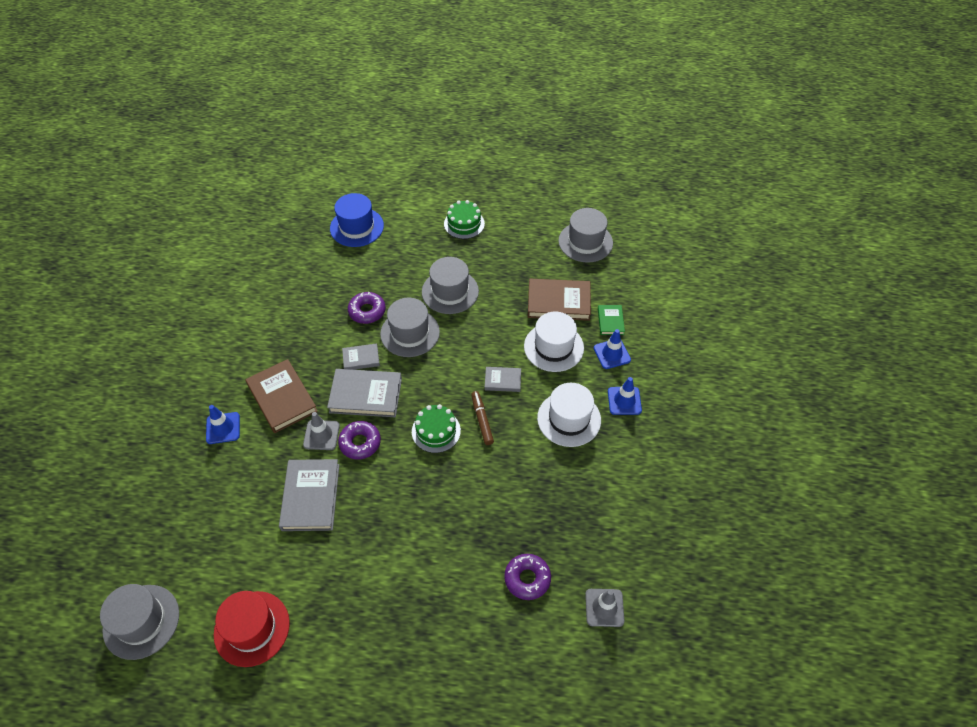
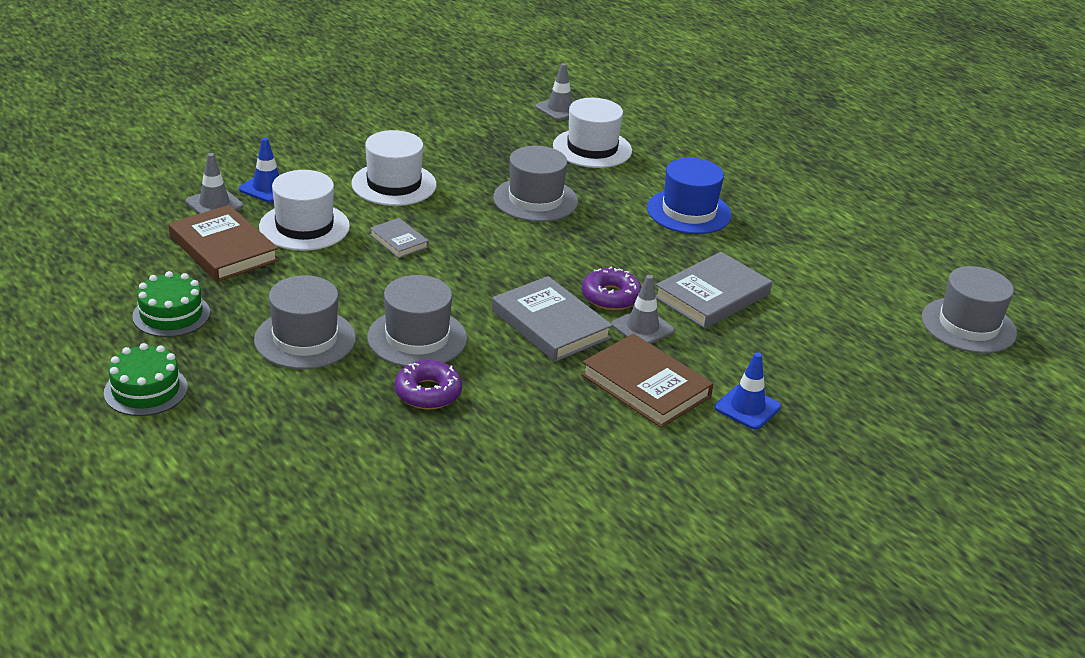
camera: 135 degrees left, 20 degrees down
red hat [214,591,290,667] -> none
brown book [246,359,318,433] -> brown book turned 60 degrees counterclockwise [581,334,714,428]
blue hat [330,193,384,247] -> blue hat moved to [647,158,732,234]
grey book [342,343,380,370] -> none
green cake [412,404,461,453] -> green cake moved to [132,271,210,337]
brown marker [471,391,494,445] -> none
purple donut [504,554,551,600] -> white hat [553,98,632,168]
grey hat [558,208,613,263] -> grey hat moved to [493,146,578,222]
green book [598,305,625,335] -> grey traffic cone [186,153,243,214]
blue traffic cone [608,377,642,415] -> none

